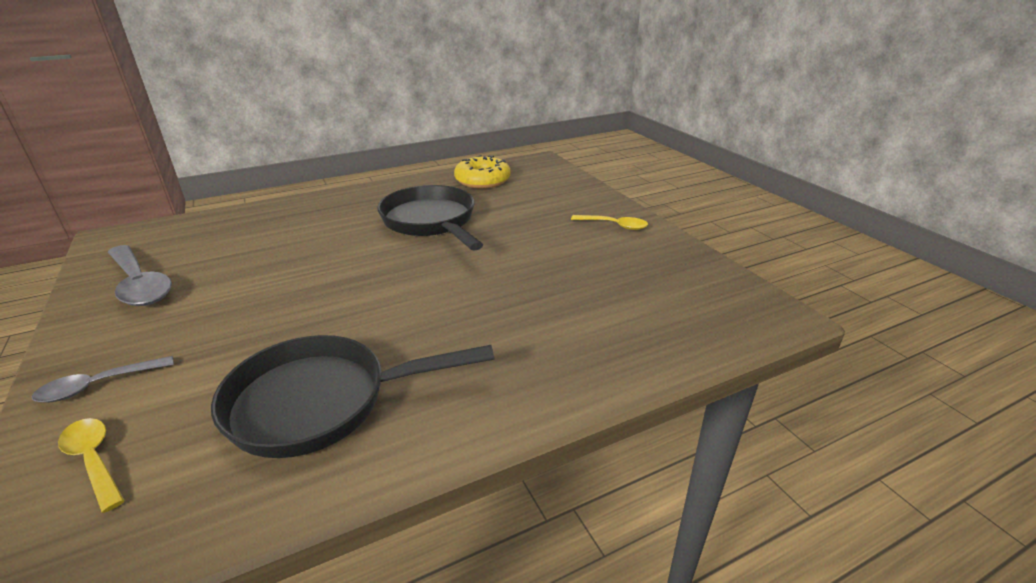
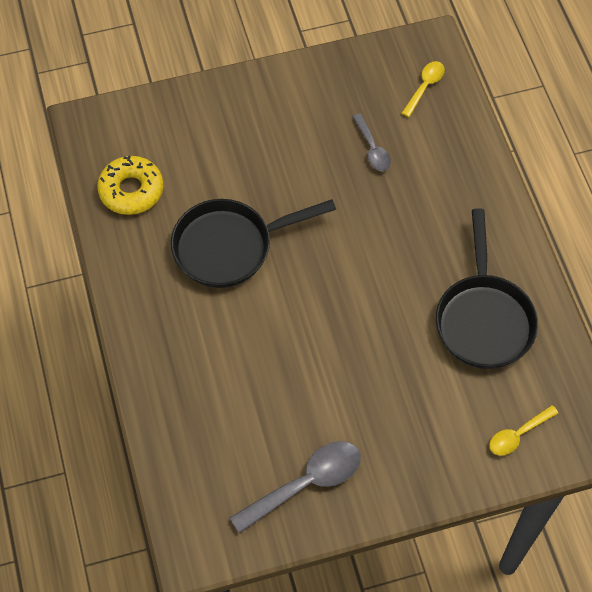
camera: 80 degrees left, 30 degrees up
grey spoon [32,356,174,403] -> grey spoon moved to [352,113,391,171]
yellow spoon [571,215,648,230] -> yellow spoon moved to [401,61,445,117]

